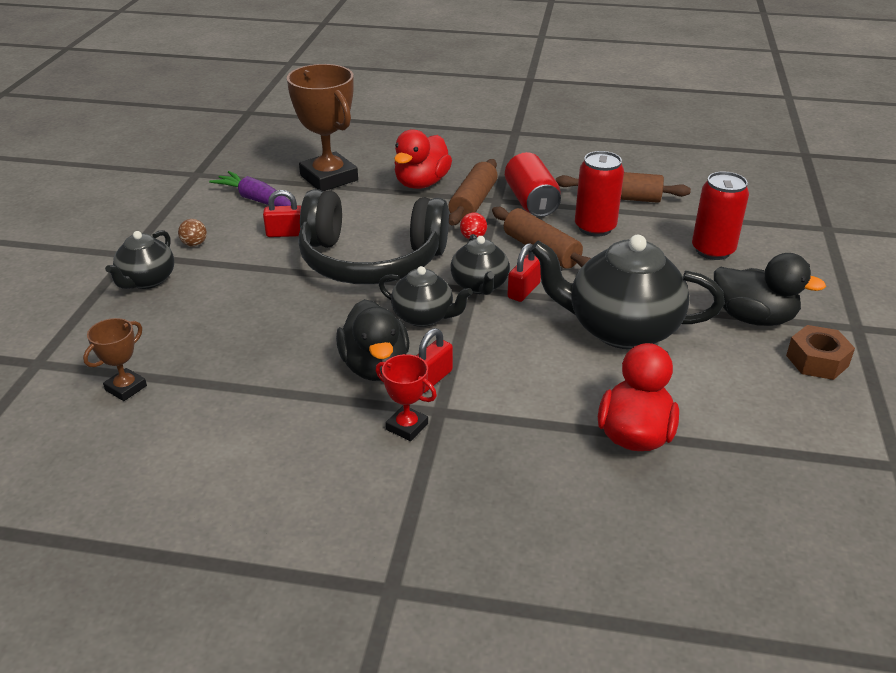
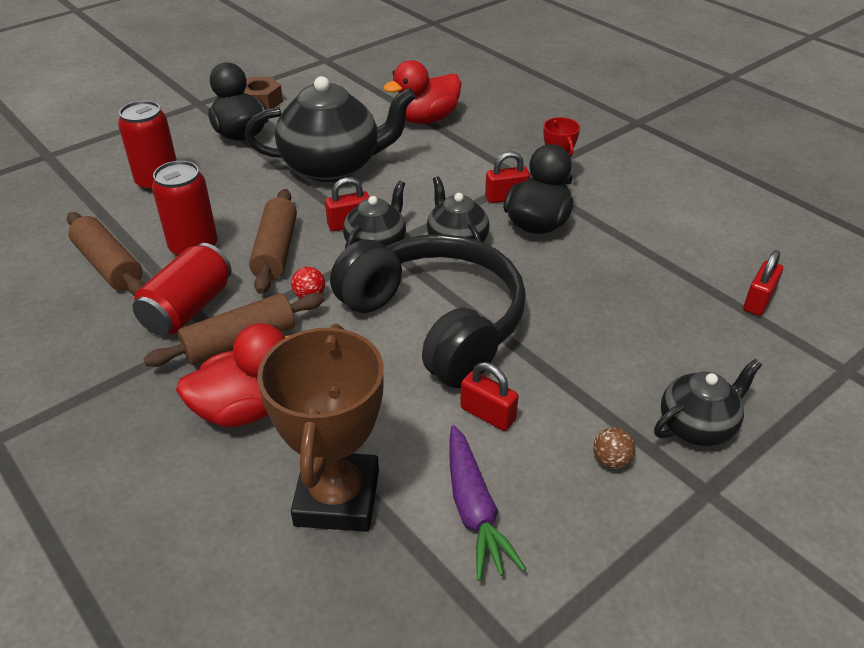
camera: 140 degrees left, 5 degrees up
brown trophy [83,318,147,401] -> red padlock [744,250,783,316]
black teapot [530,235,725,349] -> black teapot turned 60 degrees counterclockwise [245,76,416,182]

